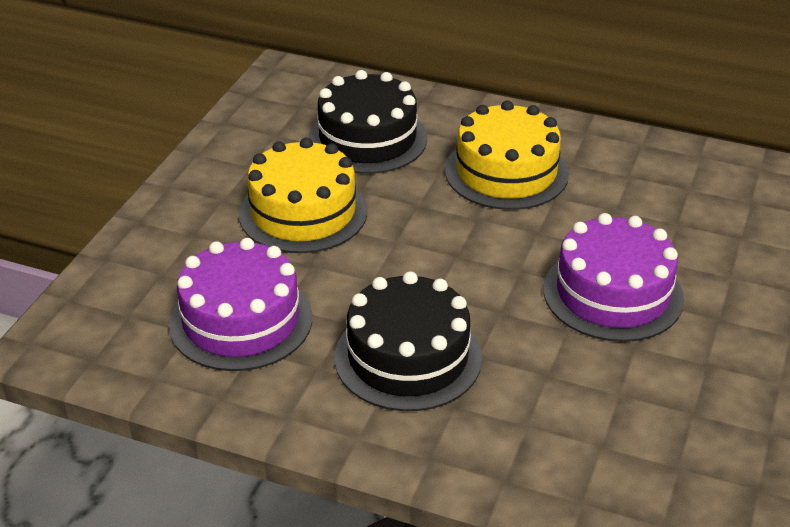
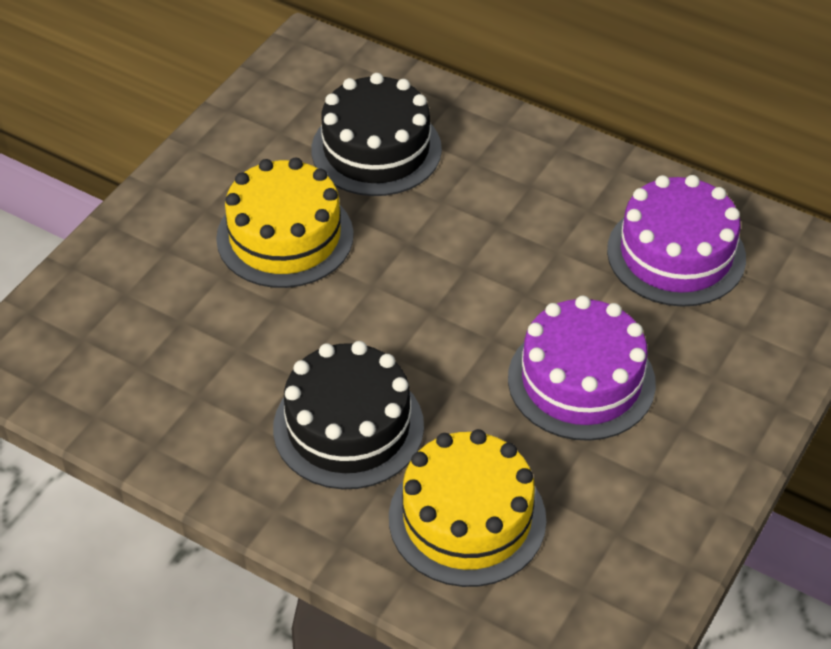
camera: 10 degrees right, 10 degrees up
purple cake [169,238,312,371] -> purple cake moved to [607,175,746,307]
yellow cake [445,100,569,210] -> yellow cake moved to [389,429,546,587]

